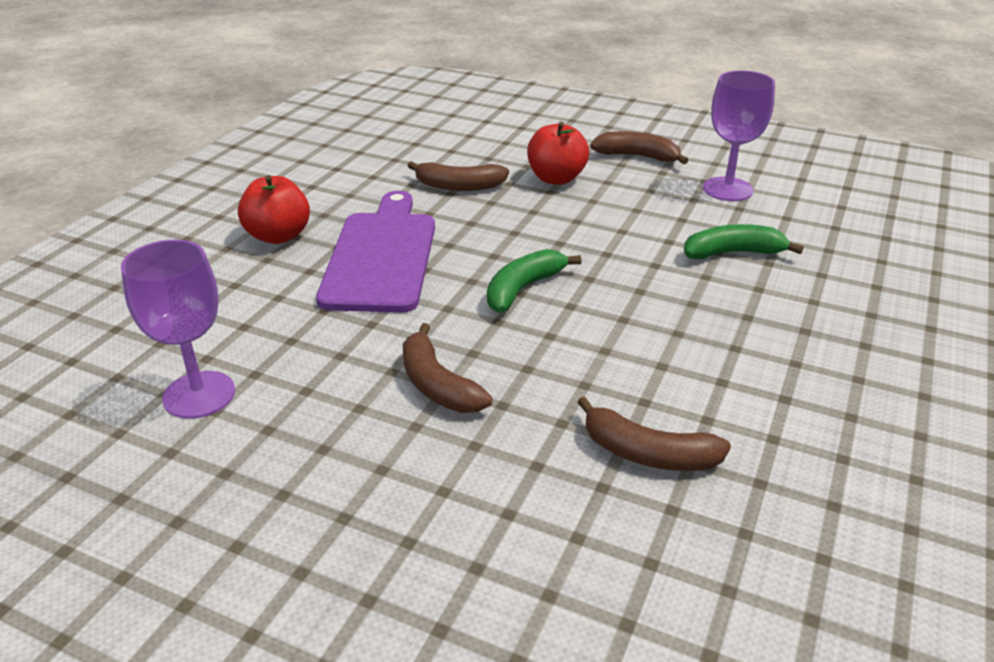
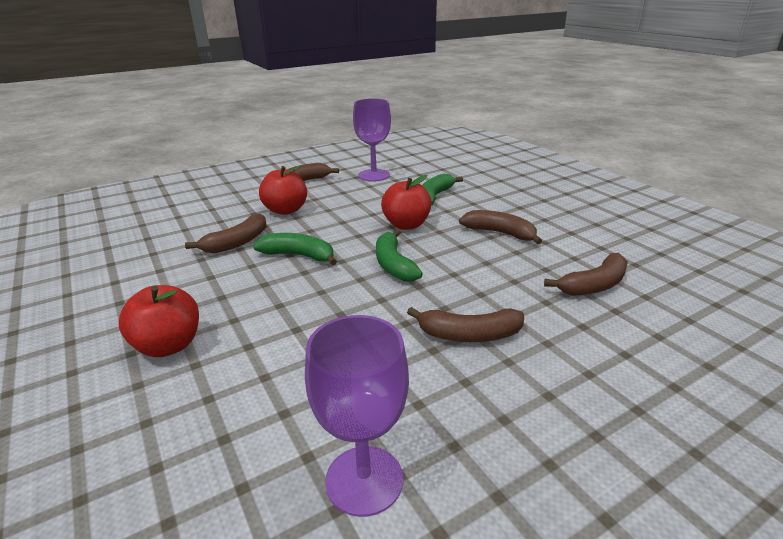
camera: 55 degrees left, 5 degrees down
purple cutting board [316,191,435,313] -> none
none -> green banana [253,233,337,265]
none -> red apple [381,175,432,230]
none -> brown banana [459,210,542,244]

